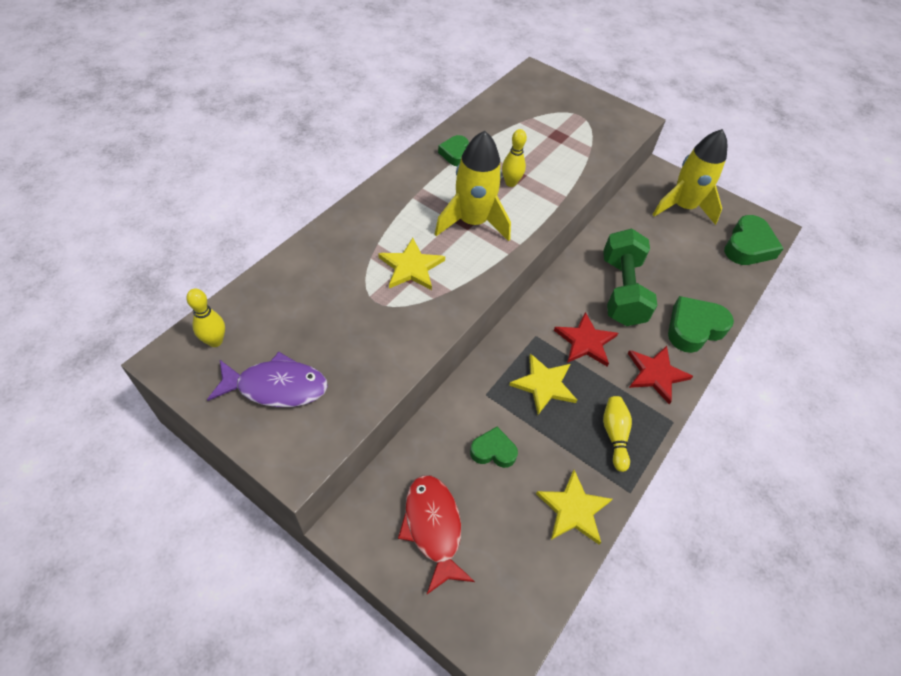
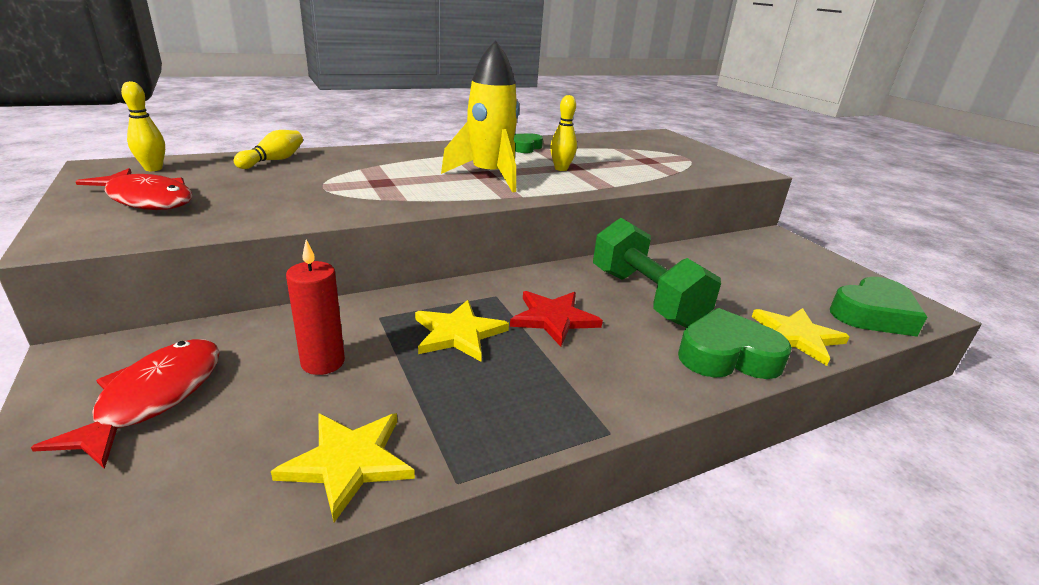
camera: 30 degrees right, 25 degrees down
purple fish [207,352,328,407] -> red fish [75,168,192,210]
yellow star [378,238,445,290] -> yellow star moved to [752,308,850,366]
green heart [470,427,518,468] -> red candle [286,240,345,375]
green dumbbell [603,229,657,326] -> green dumbbell turned 60 degrees counterclockwise [593,218,721,327]
yellow bowling pin [603,396,632,472] -> yellow bowling pin moved to [234,130,303,169]
red star [628,346,693,404] -> none
yellow rocket [652,129,727,225] -> none

